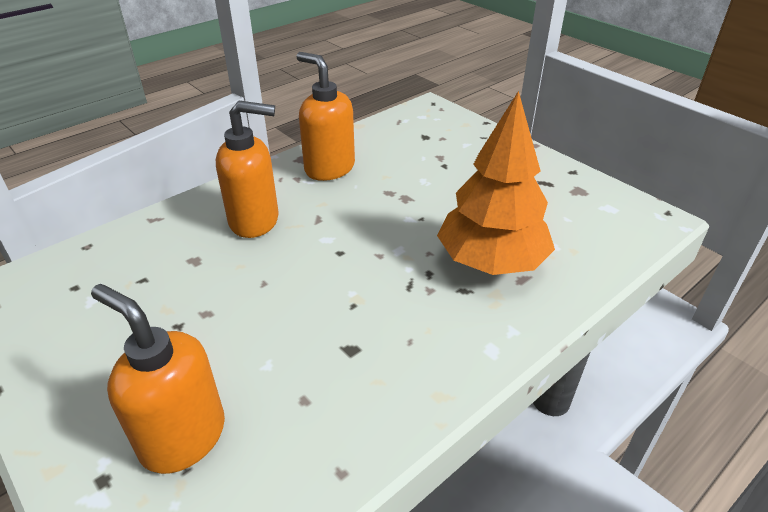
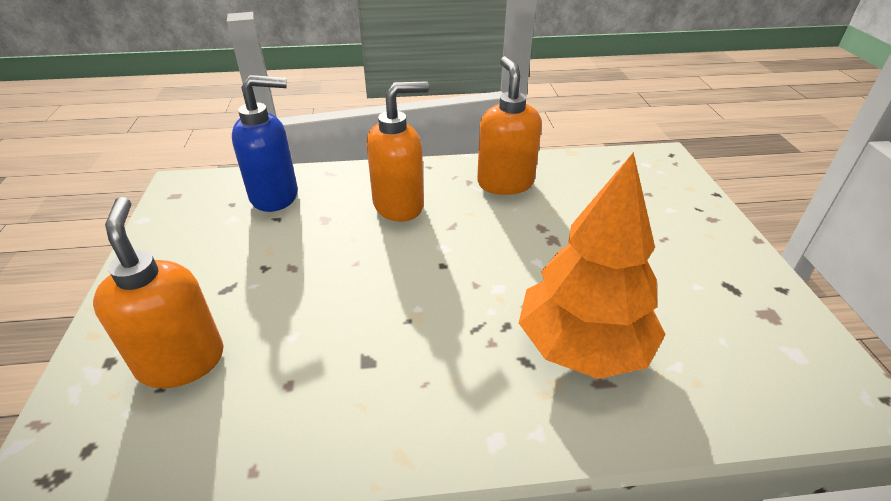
camera: 35 degrees right, 0 degrees up
orange soap dispenser [216,101,278,238] -> orange soap dispenser turned 60 degrees counterclockwise [367,81,429,221]
none -> blue soap dispenser [232,75,298,212]

